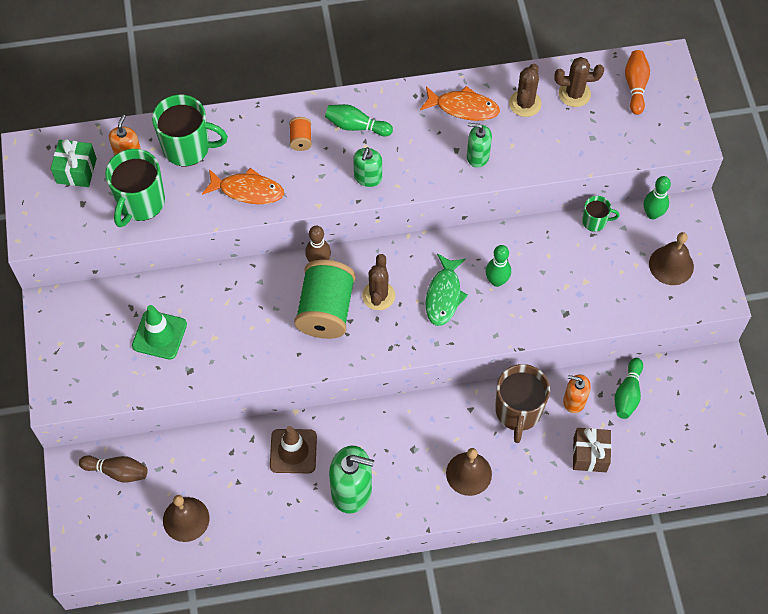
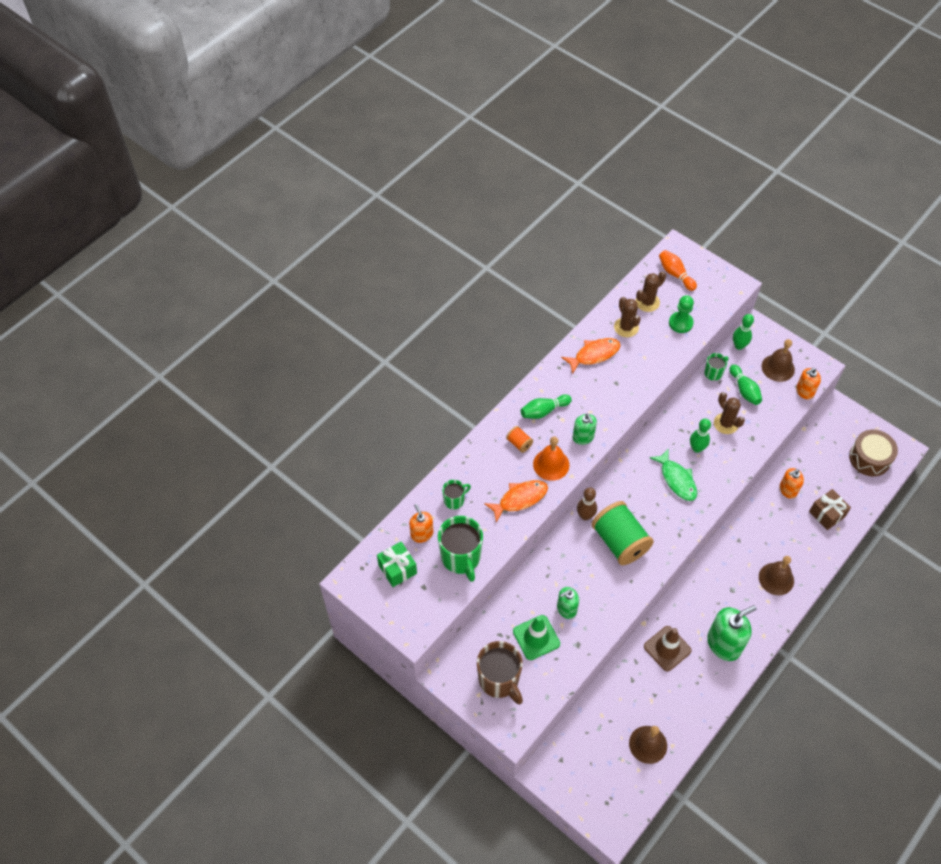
camera: 40 degrees left, 5 degrees down
brown bowling pin [79,455,148,483] -> none
green mug [152,94,228,166] -> green mug [442,480,471,510], size x0.53
brown cactus [362,254,395,310] -> brown cactus moved to [714,392,745,434]
green soap dispenser [467,123,492,168] -> green soap dispenser moved to [557,587,579,619]
brown mug [495,364,550,443] -> brown mug moved to [477,641,523,705]
green bowling pin [615,358,643,419] -> green bowling pin moved to [729,365,762,405]
none -> orange bell [533,437,569,481]
none -> green pawn [669,295,694,333]
none -> orange soap dispenser [796,368,821,399]
none -> brown drum [849,430,898,476]

